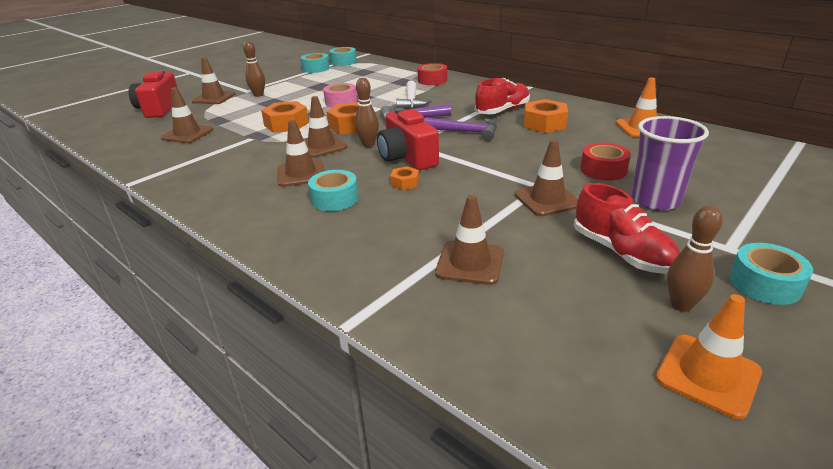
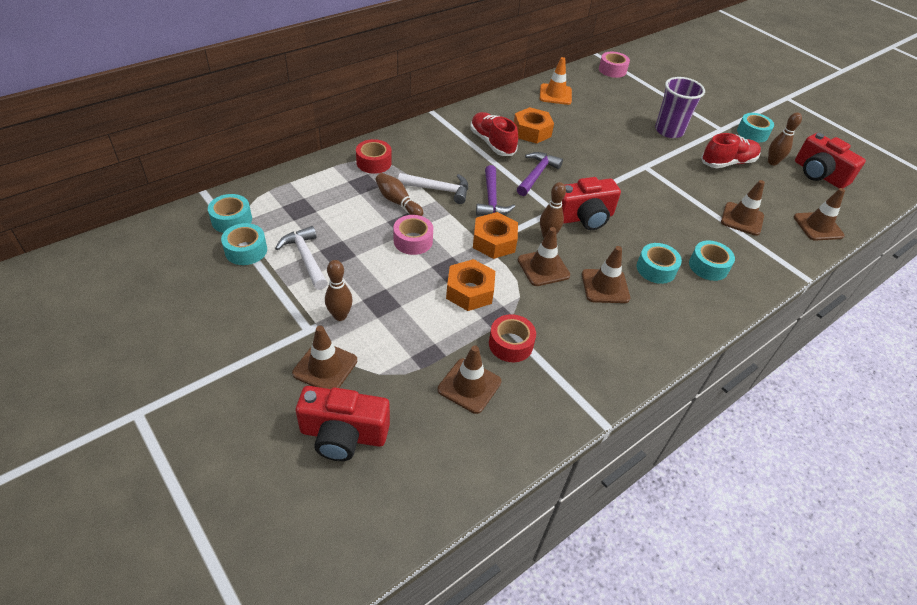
camera: 85 degrees left, 15 degrees up
orange nut [390,166,419,190] -> none
brown traffic cone [515,139,578,216] -> brown traffic cone moved to [794,188,845,241]
red tape [580,143,631,181] -> red tape moved to [489,314,536,362]
orange traffic cone [656,294,762,420] -> red camera [795,133,866,188]
none -> white hammer [275,226,328,290]
none -> brown bowling pin [376,173,423,216]
none -> pink tape [599,52,630,78]
none -> turquoise tape [689,241,735,281]

